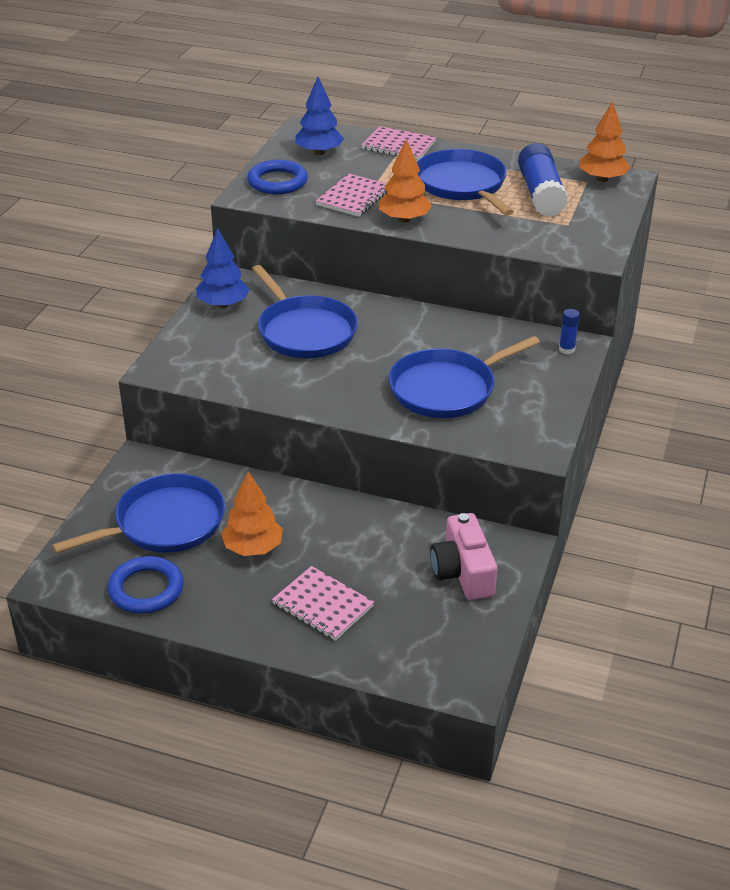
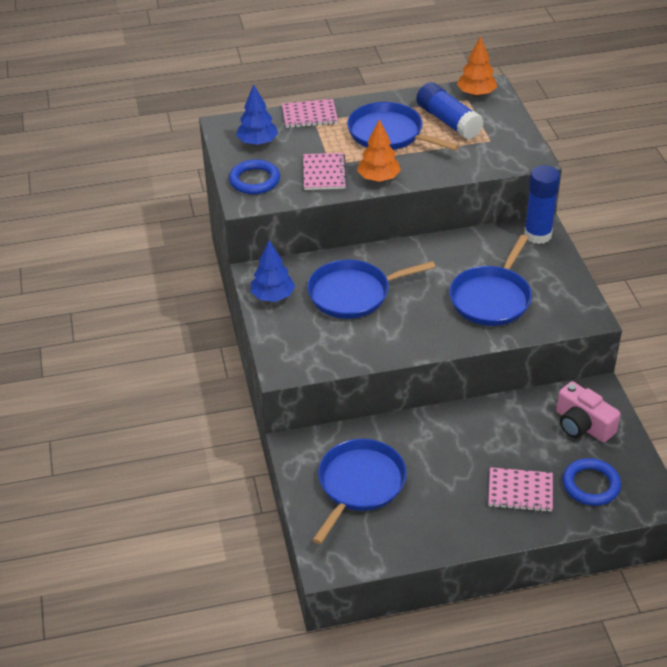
camera: 30 degrees left, 5 degrees up
blue ring [108,556,184,614] -> blue ring moved to [562,458,621,506]
orange tree [221,472,283,556] -> none
blue pan [252,265,358,358] -> blue pan turned 135 degrees clockwise [307,259,435,319]
blue glue stick [559,309,580,354] -> blue glue stick [524,165,560,244], size x2.27

